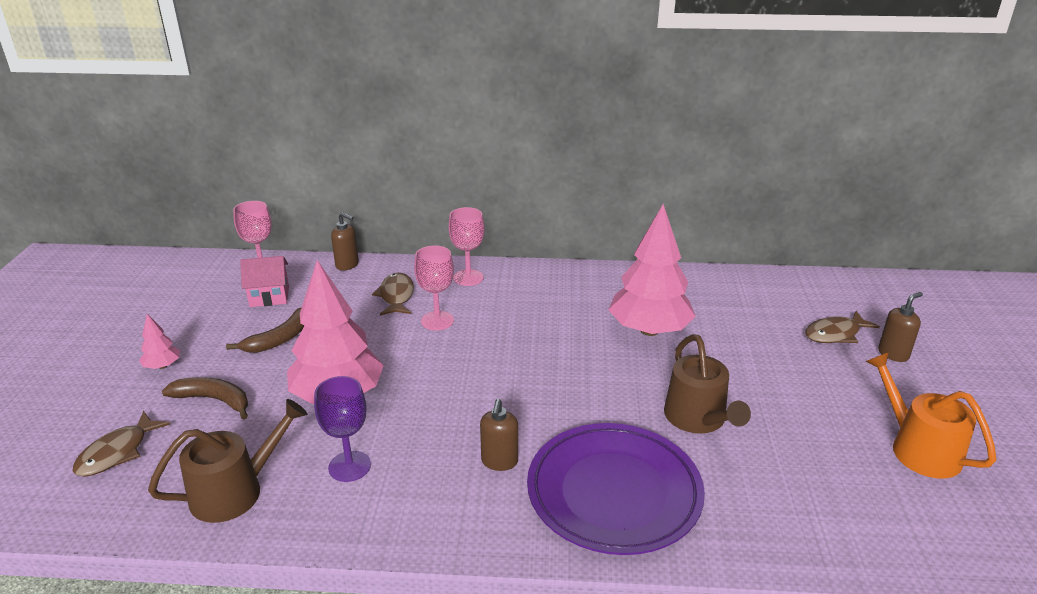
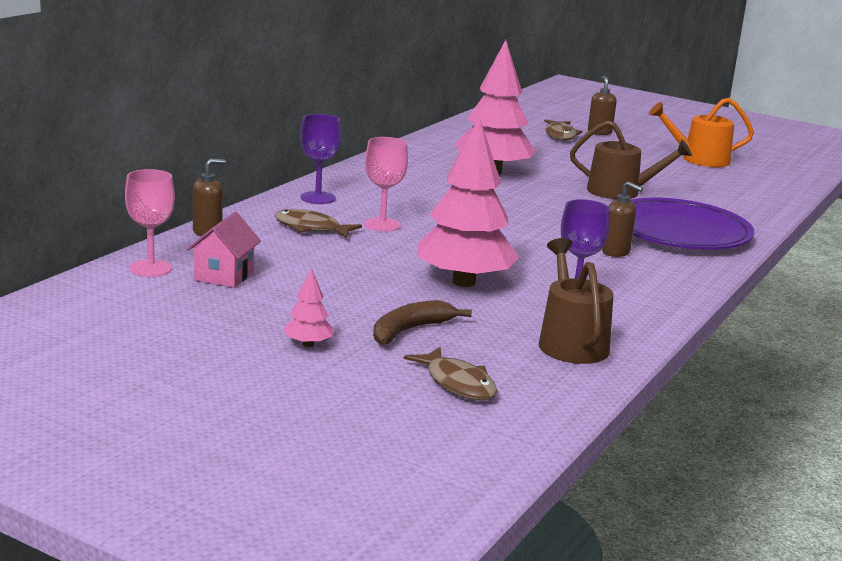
camera: 65 degrees left, 10 degrees down
brown banana [226,307,305,353] -> none
pink goblet [448,207,485,286] -> purple goblet [300,114,341,204]

